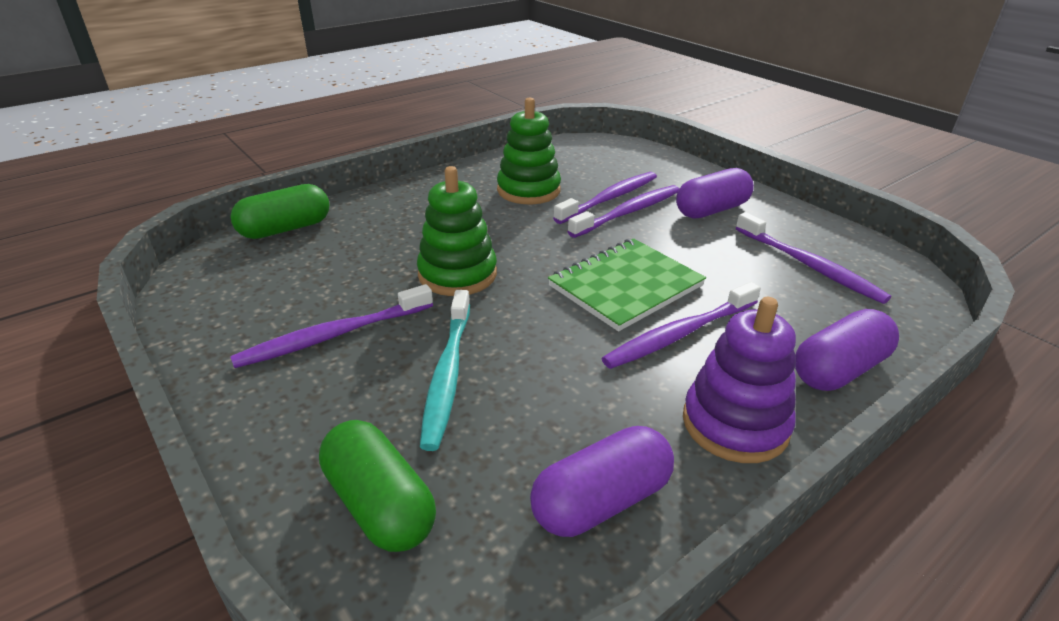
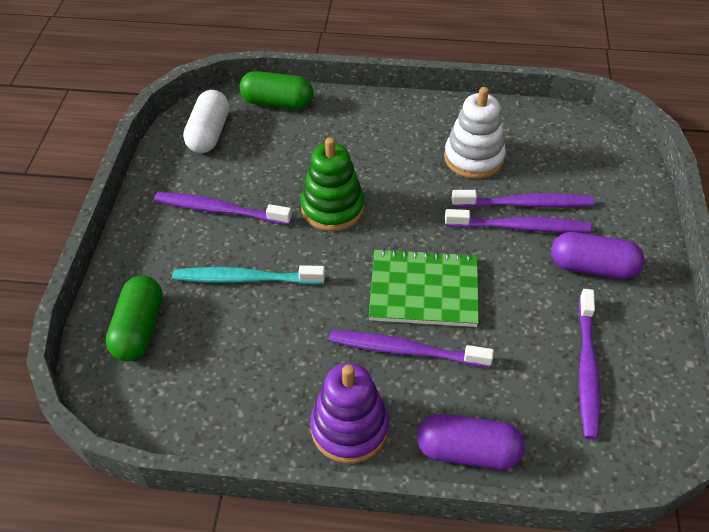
camera: 45 degrees right, 15 degrees up
turquoise toothbrush [420,290,470,451] -> turquoise toothbrush turned 45 degrees clockwise [172,265,325,284]
green stacking toy [497,97,561,204] -> white stacking toy [444,87,506,179]
purple capsule [530,426,674,537] -> none
none -> white capsule [183,90,229,153]

